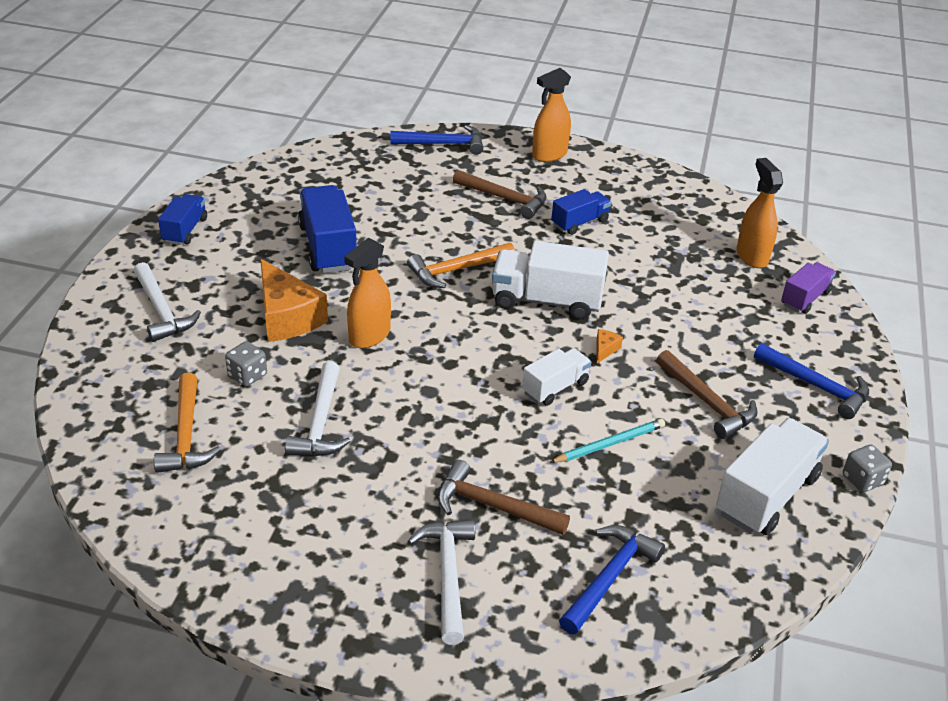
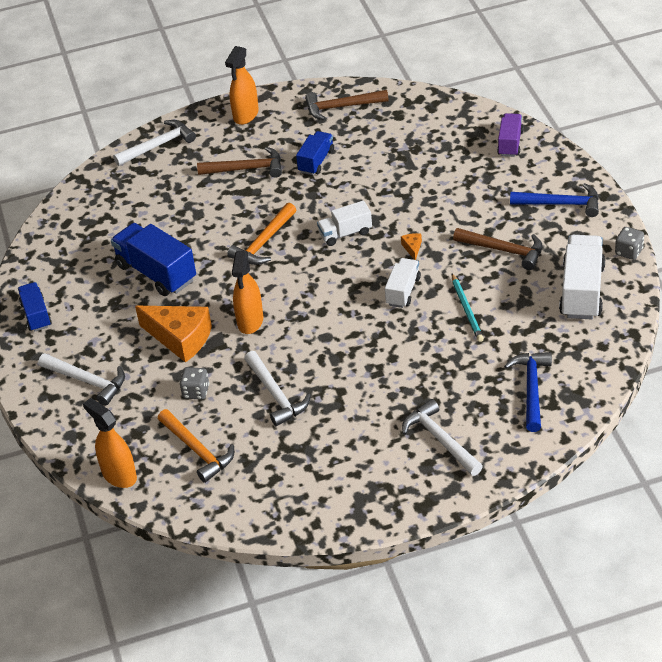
camera: 25 degrees left, 5 degrees up
blue hammer [390,125,483,155] -> white hammer [113,120,196,166]
brown hammer [437,460,570,535] -> brown hammer moved to [305,90,389,120]
white truck [492,241,609,320] -> white truck [317,201,372,246], size x0.59
turquoise pencil [549,419,665,463] -> turquoise pencil turned 135 degrees clockwise [452,274,484,342]
orange spray bottle [737,158,783,268] -> orange spray bottle moved to [83,398,137,488]

